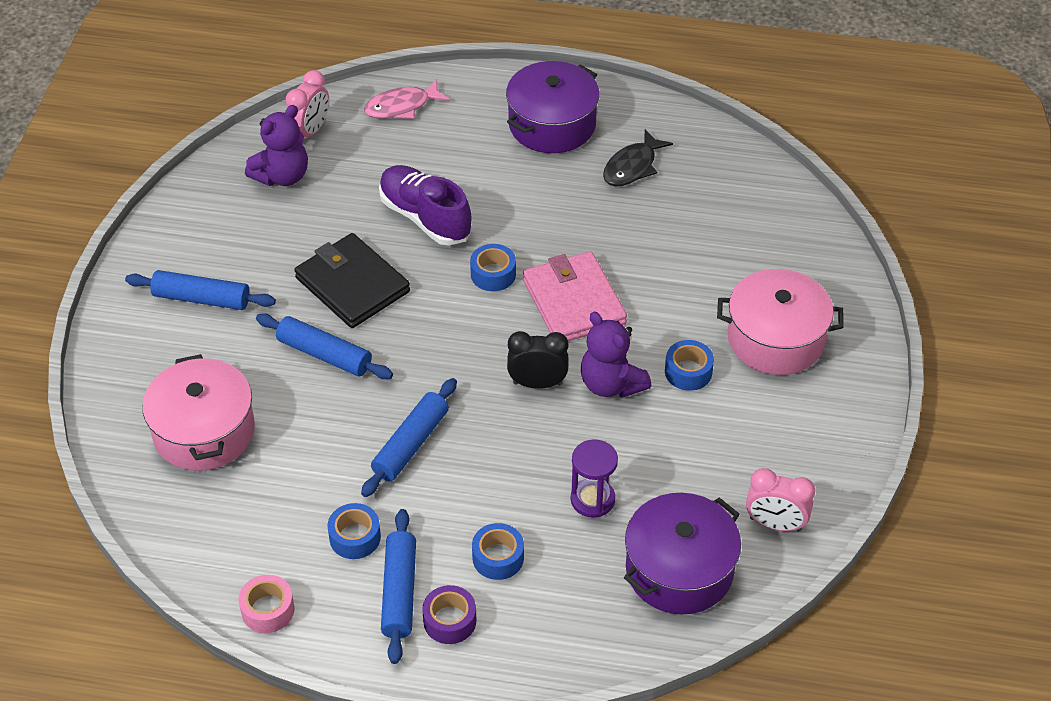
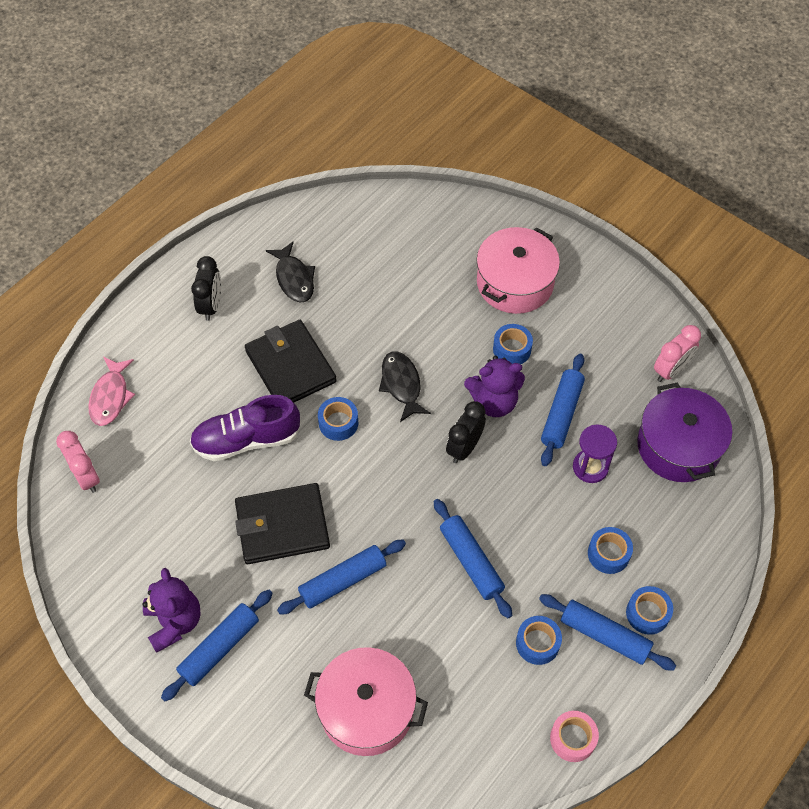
camera: 60 degrees left, 10 degrees up
purple teddy bear [245,105,308,186] -> purple teddy bear moved to [143,568,201,653]
purple tape [422,585,476,644] -> blue tape [626,586,673,635]
purple pot [506,61,599,153] -> black clock [191,256,221,321]
pink wallet [523,251,627,341] -> black fish [379,351,431,422]
none -> black wallet [245,320,337,402]
none -> blue rolling pin [541,354,585,466]

